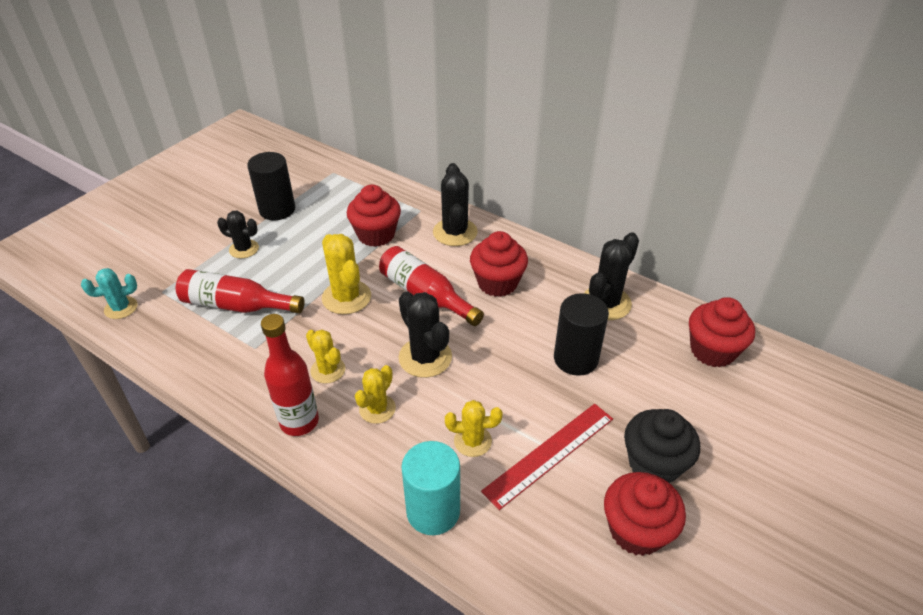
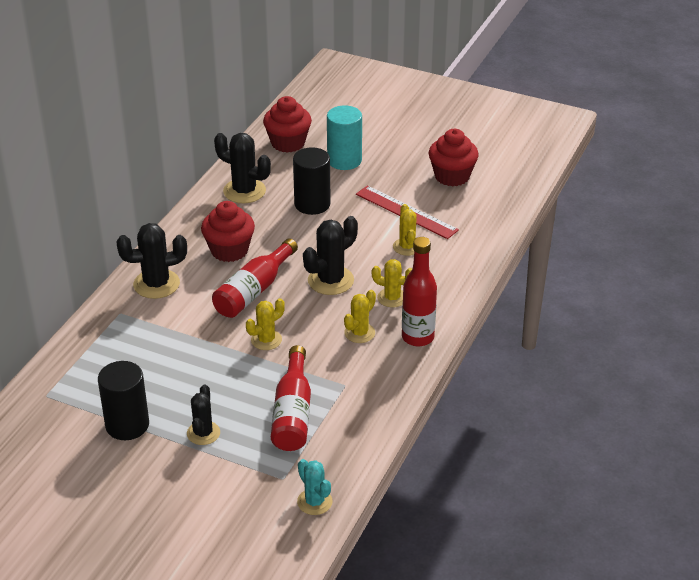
camera: 100 degrees left, 5 degrees down
yellow cactus [322,234,371,314] -> yellow cactus [246,298,285,350], size x0.64
red cupcake [347,184,401,247] -> none
turquoise cylinder [401,441,460,535] -> turquoise cylinder moved to [327,105,362,170]
black cupcake [624,409,700,483] -> none

